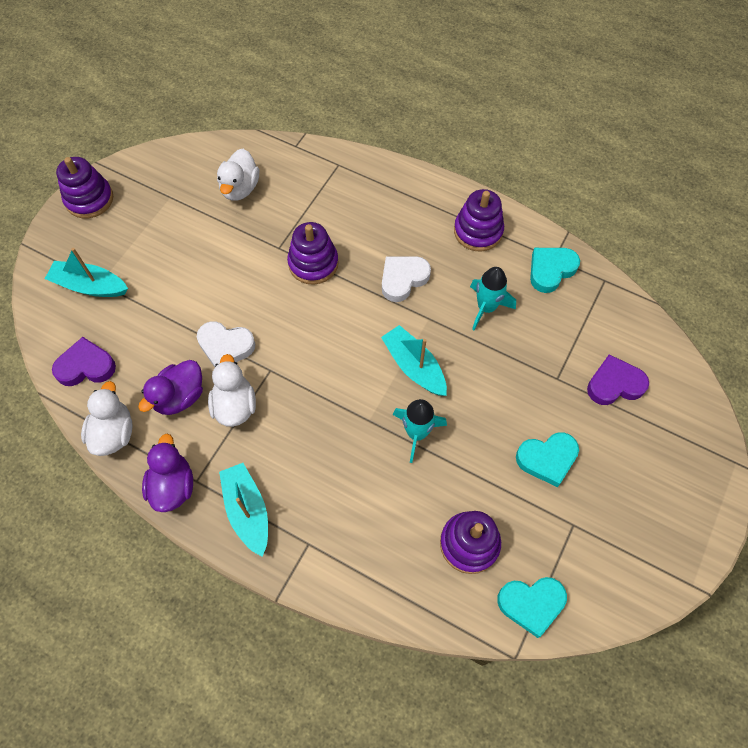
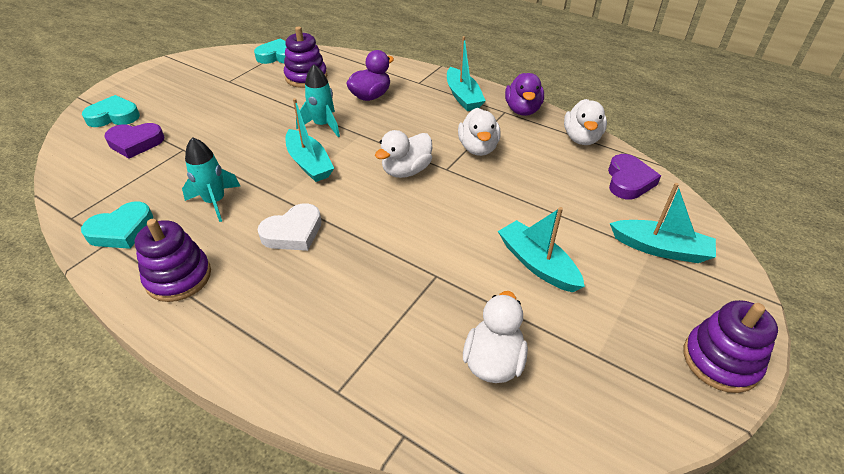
camera: 175 degrees left, 20 degrees down
purple heart [52,337,116,386] -> purple heart turned 75 degrees counterclockwise [608,154,661,199]
purple duck [138,360,203,415] -> purple duck moved to [346,50,394,101]
white heart [197,321,255,367] -> none
purple stacking toy [287,222,339,285] -> none
turquoise heart [516,432,579,487] -> turquoise heart moved to [82,95,140,127]
none -> white duck [375,130,432,178]
none -> turquoise boat [498,207,585,292]

